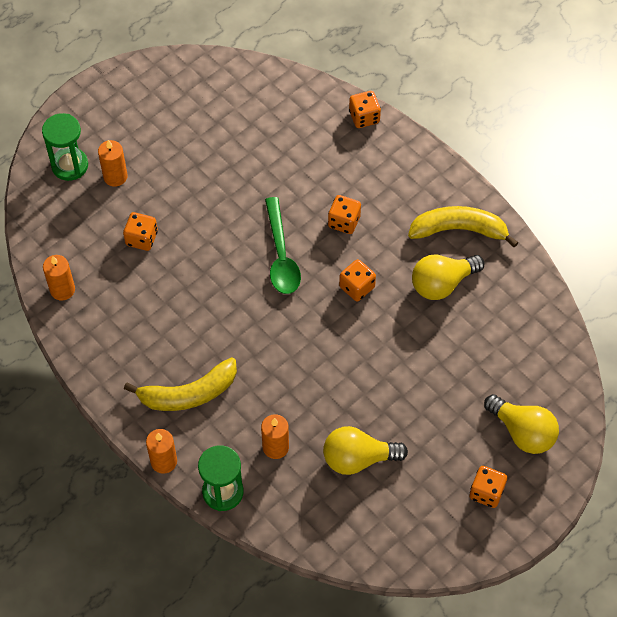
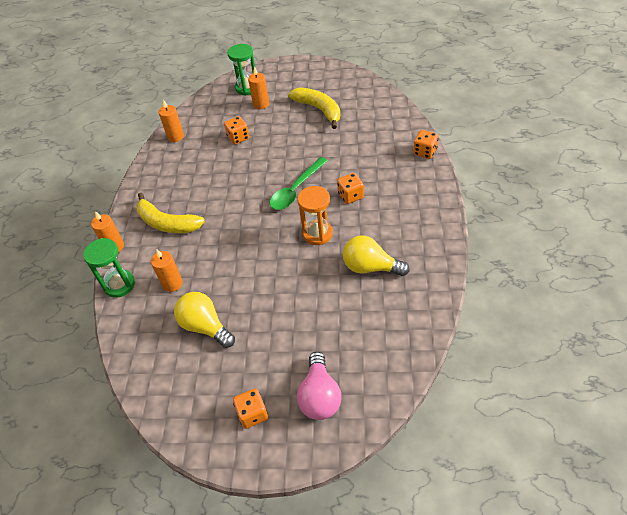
camera: 50 degrees right, 10 degrees down
orange dice [339,259,376,301] -> orange hourglass [298,186,333,245]
yellow banana [408,206,518,248] -> yellow banana moved to [288,87,340,129]
yellow light bulb [484,394,559,454] -> pink light bulb [297,352,341,420]

